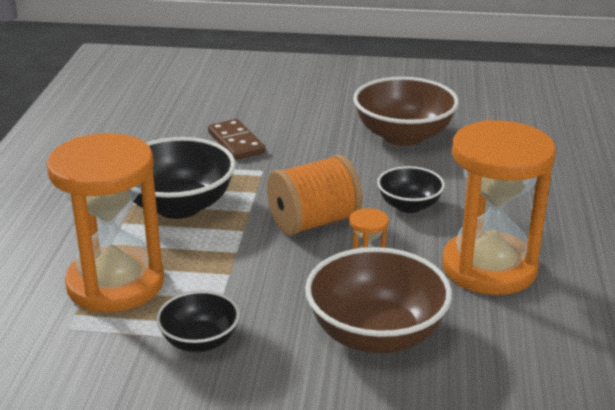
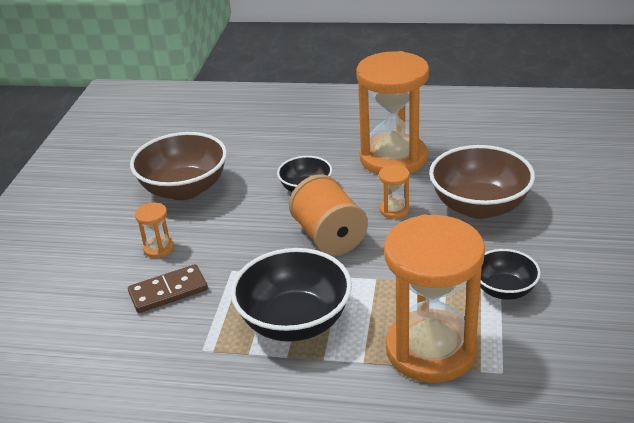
camera: 85 degrees left, 5 degrees up
none -> orange hourglass [135,202,174,258]

